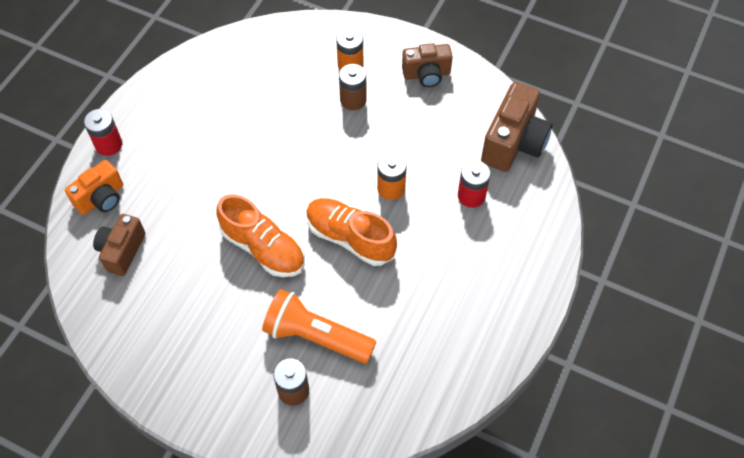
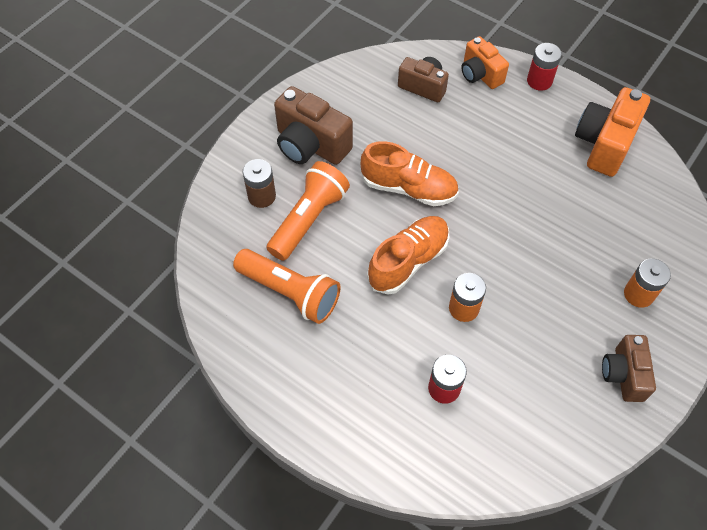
camera: 100 degrees right, 0 degrees up
orange shoe [216,194,305,277] -> orange shoe turned 120 degrees counterclockwise [361,141,459,206]
brown battery [339,64,367,110] -> none
brown camera [481,82,552,172] -> brown camera moved to [274,86,353,165]
none -> orange flashlight [233,249,341,324]
none -> orange camera [575,87,650,177]

